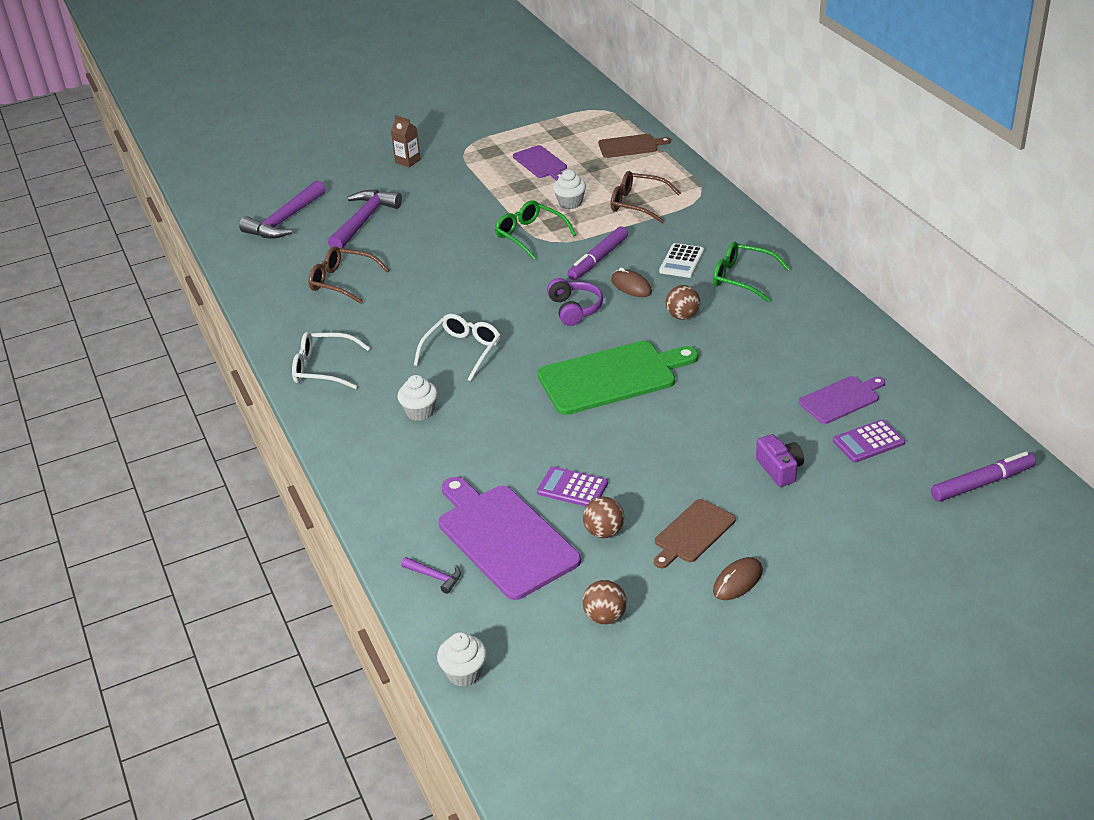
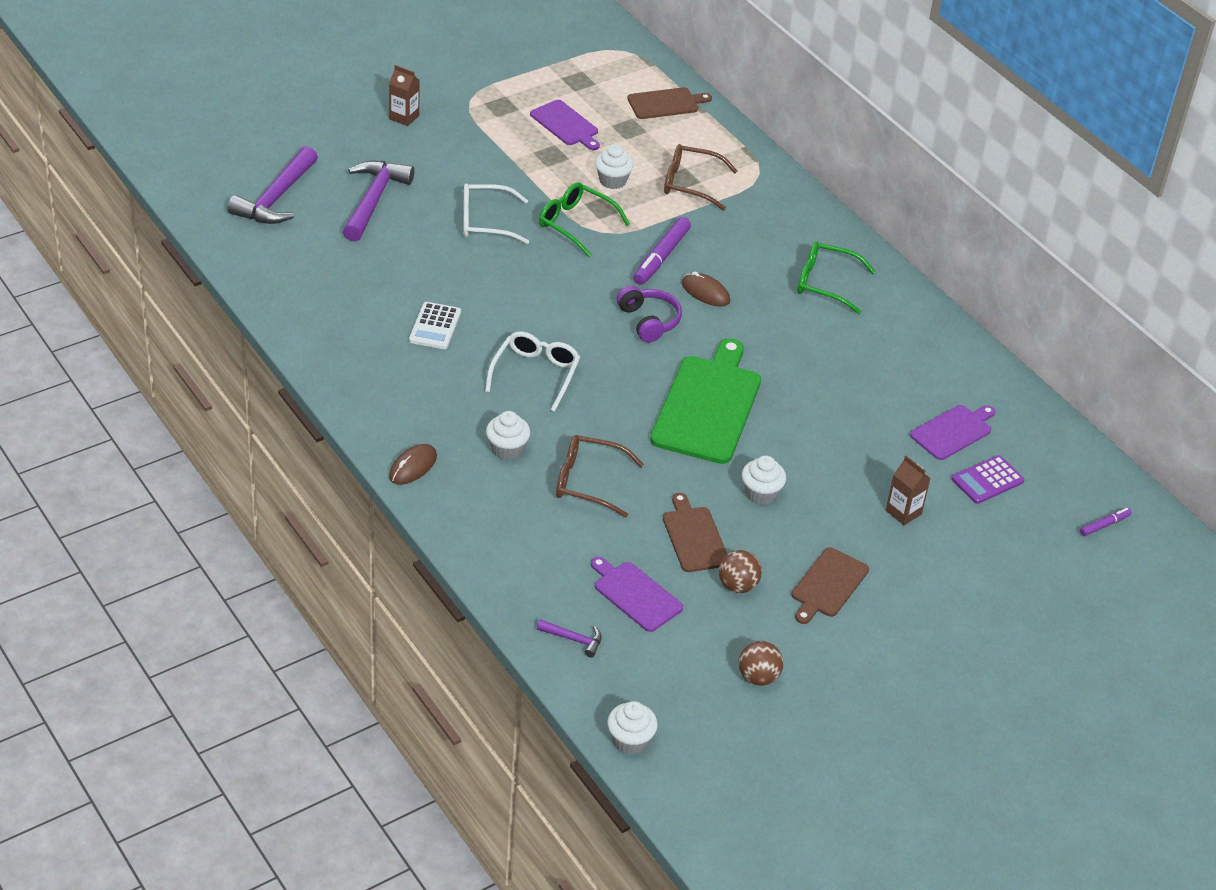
camera: 15 degrees left, 5 degrees up
white glasses [292,332,370,389] -> white glasses moved to [463,183,529,244]
brown glasses [309,246,389,304] -> brown glasses moved to [556,435,644,518]
purple cutting board [438,477,581,600] -> purple cutting board [591,557,683,632], size x0.56
green cutting board [537,341,698,415] -> green cutting board turned 45 degrees counterclockwise [650,338,761,464]
purple calculator [537,466,608,506] -> brown cutting board [663,493,727,572]
white calculator [659,243,704,278] -> white calculator moved to [409,302,461,349]
brown ball [666,285,700,320] -> none
brown mouse [713,557,763,600] -> brown mouse moved to [389,444,437,485]
purple camera [756,434,804,487] -> brown carton [886,456,931,525]
purple marker [931,452,1036,502] -> purple marker [1080,508,1132,536], size x0.53
none -> white cupcake [742,456,786,505]

